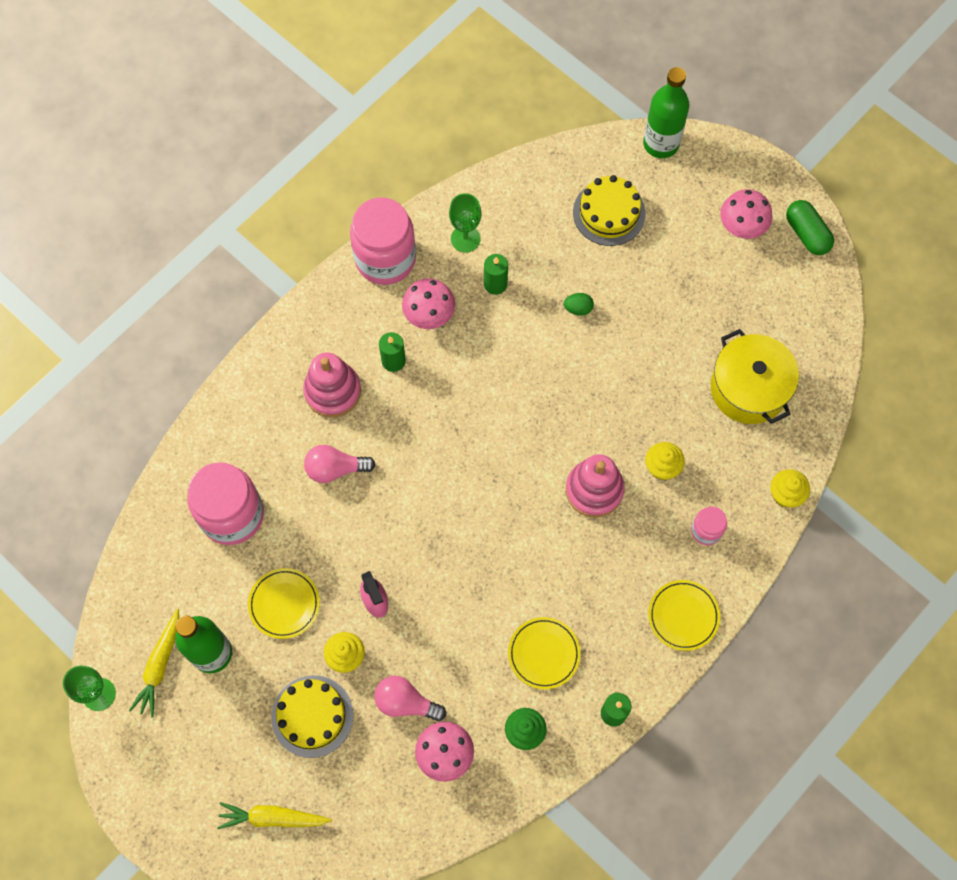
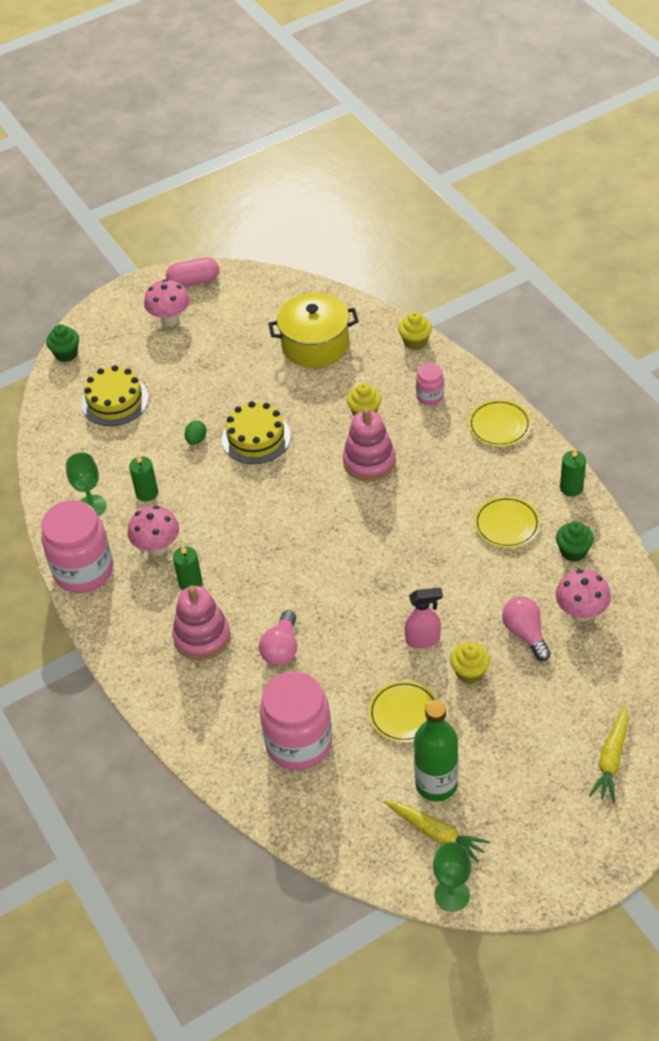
camera: 70 degrees left, 20 degrees down
yellow cake [271,675,353,758] -> yellow cake moved to [222,401,291,464]
pink light bulb [374,676,446,721] -> pink light bulb turned 120 degrees clockwise [502,596,551,661]
green bottle [643,67,690,158] -> green cupcake [46,324,79,362]
green capsule [786,200,834,255] -> pink capsule [166,257,219,287]

